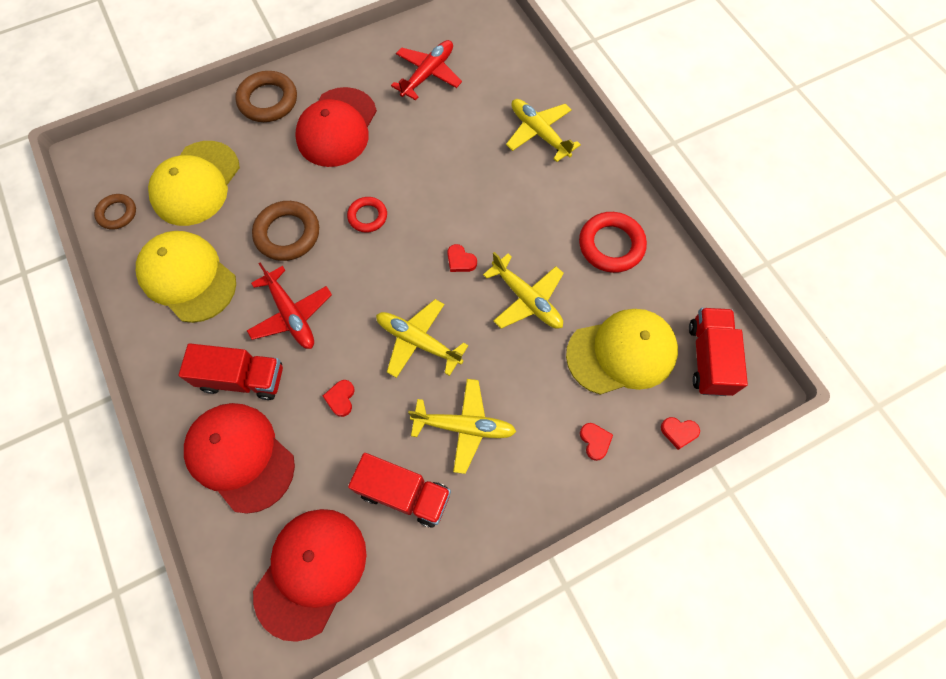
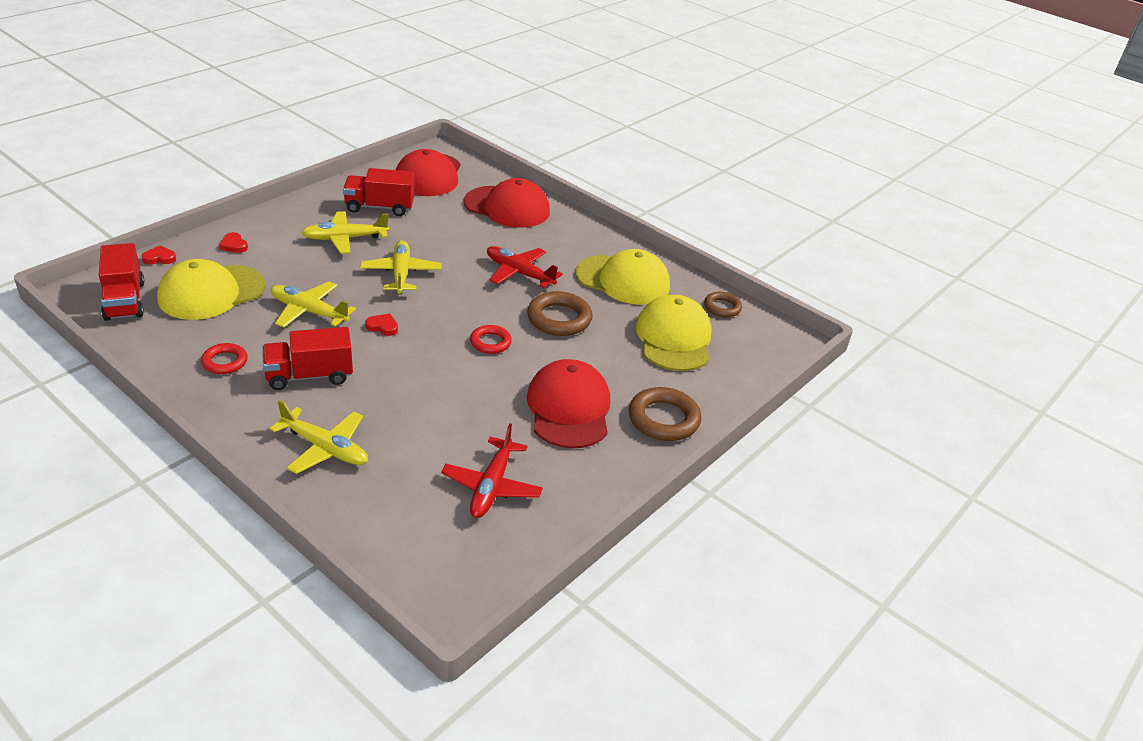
camera: 155 degrees right, 30 degrees down
red truck [179,343,283,400] -> red truck moved to [262,327,353,390]
red heart [323,380,354,417] -> none
yellow plane [376,299,468,378] -> yellow plane turned 105 degrees counterclockwise [360,240,441,294]
red ring [579,212,647,273] -> red ring [201,343,248,374], size x0.61

